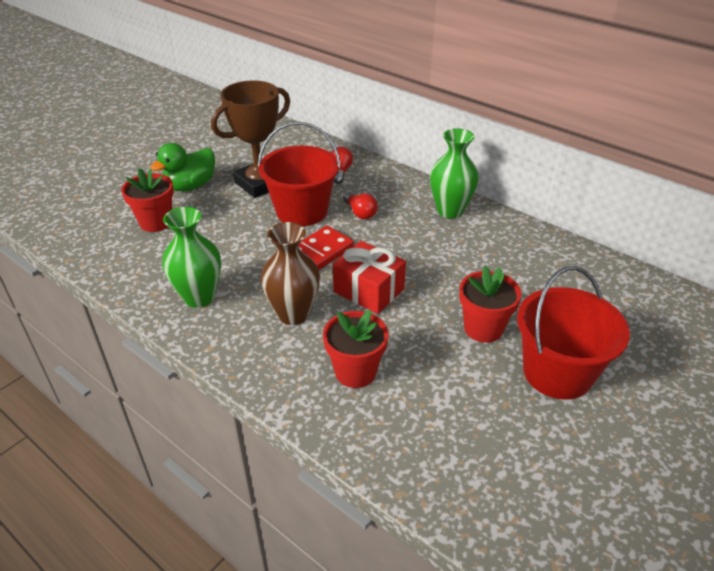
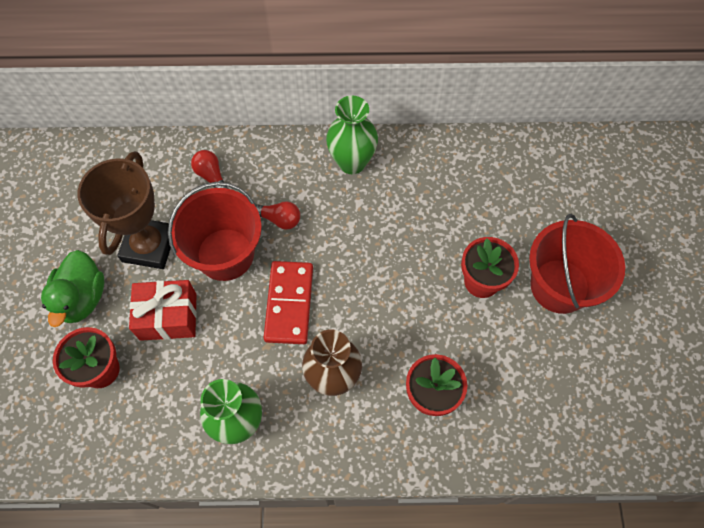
camera: 40 degrees left, 25 degrees up
red gift [333,241,406,314] -> red gift moved to [129,280,197,341]

